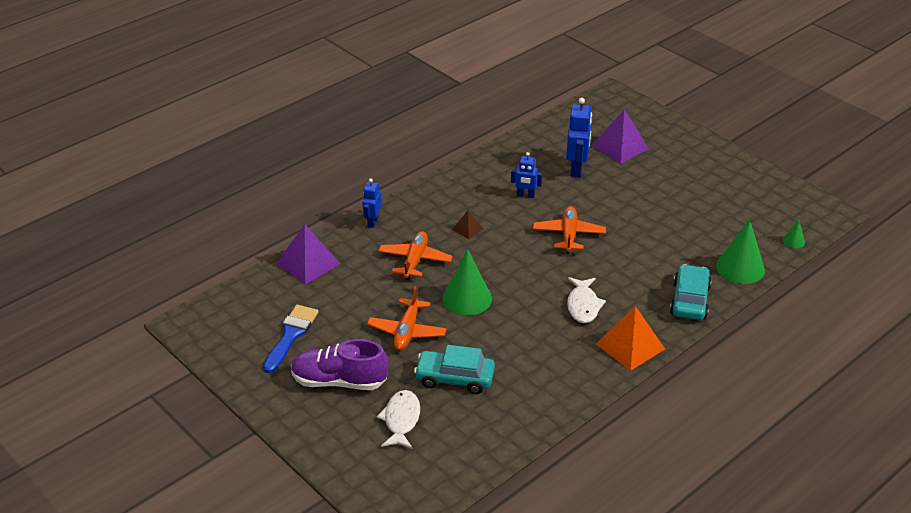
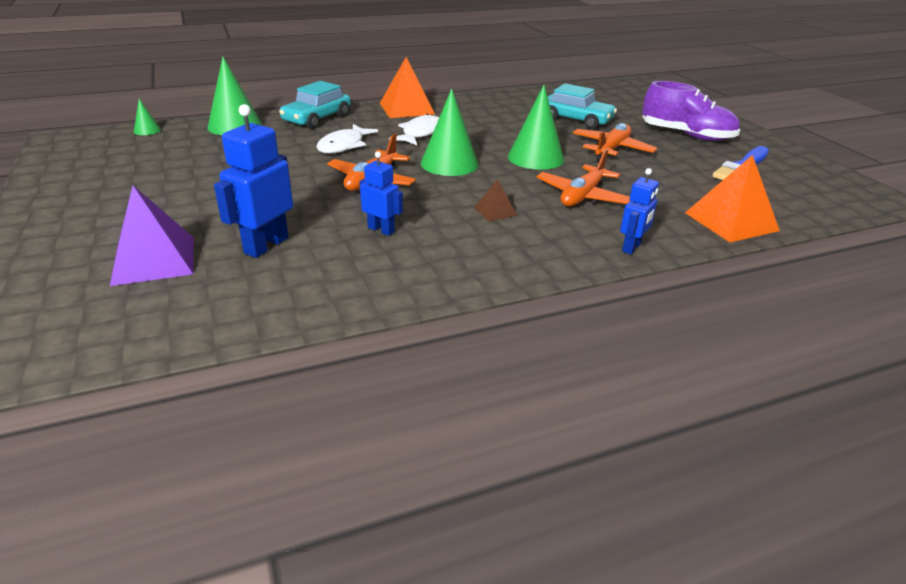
camera: 160 degrees left, 5 degrees down
purple pyramid [277,224,340,285] -> orange pyramid [685,155,780,242]
white fish [377,390,420,449] -> white fish moved to [317,124,378,154]
none -> green cone [421,88,479,176]

